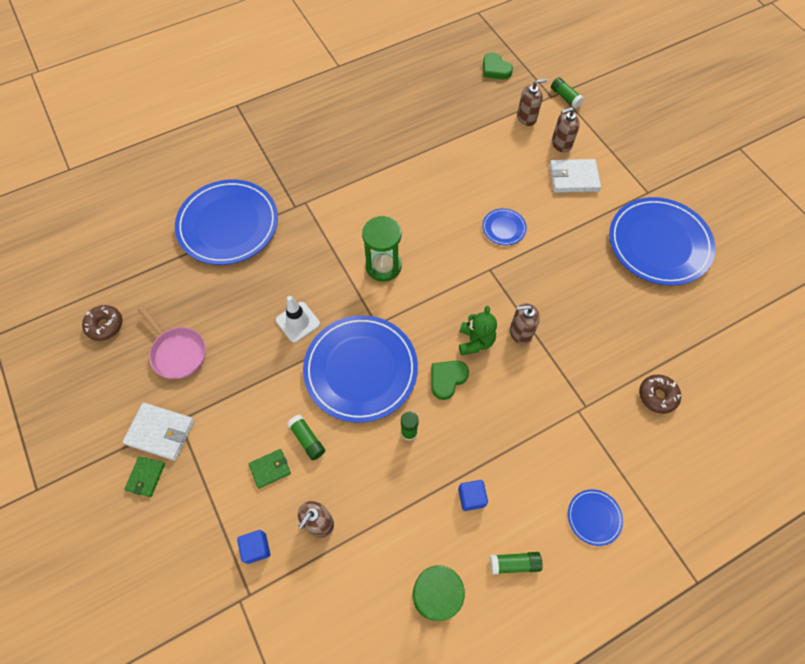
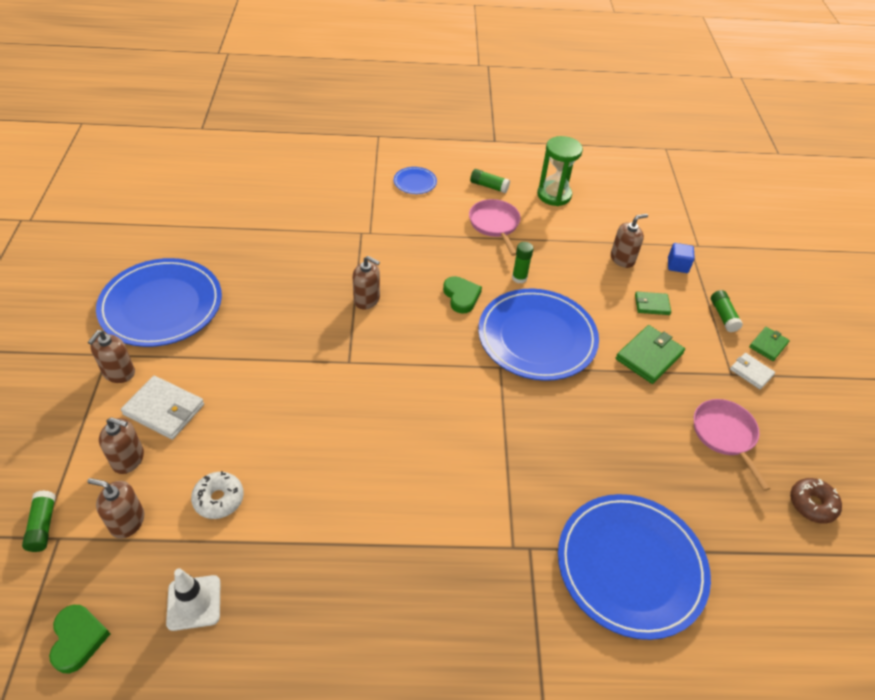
camera: 155 degrees left, 15 degrees down
white wallet [122,403,195,461] -> white wallet [730,353,775,389], size x0.61
white traffic cone [276,296,320,343] -> white traffic cone moved to [166,568,220,631]
green glue stick [287,414,325,460] -> green glue stick moved to [711,290,743,332]
green hourglass [362,216,402,282] -> none
green heart [432,361,469,400] -> green heart turned 90 degrees counterclockwise [443,276,482,314]
blue cube [458,480,488,511] -> pink pan [469,199,521,256]
green teddy bear [459,306,497,355] -> none
blue plate [482,208,527,245] -> none
brown donut [639,375,681,414] -> none
none -> brown soap dispenser [88,330,135,383]
none -> white donut [191,471,244,519]
none -> green wallet [616,325,685,384]

